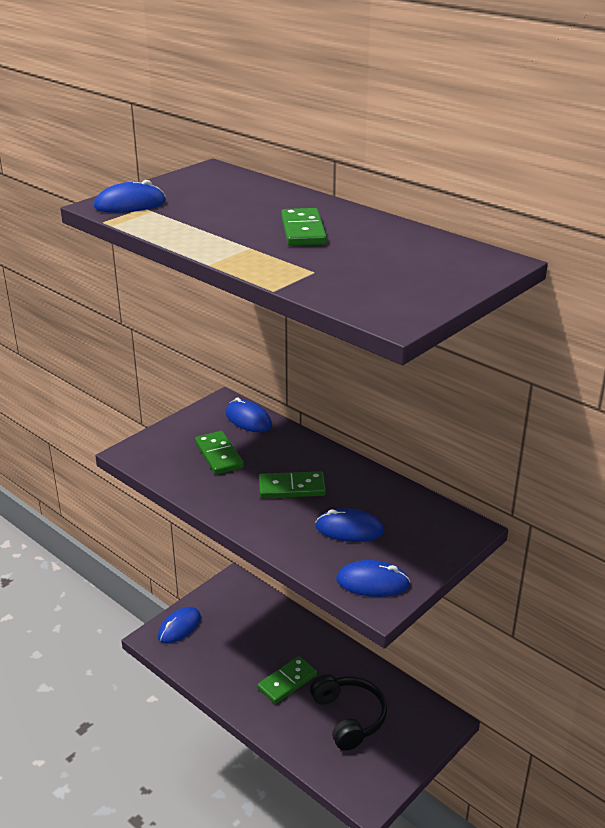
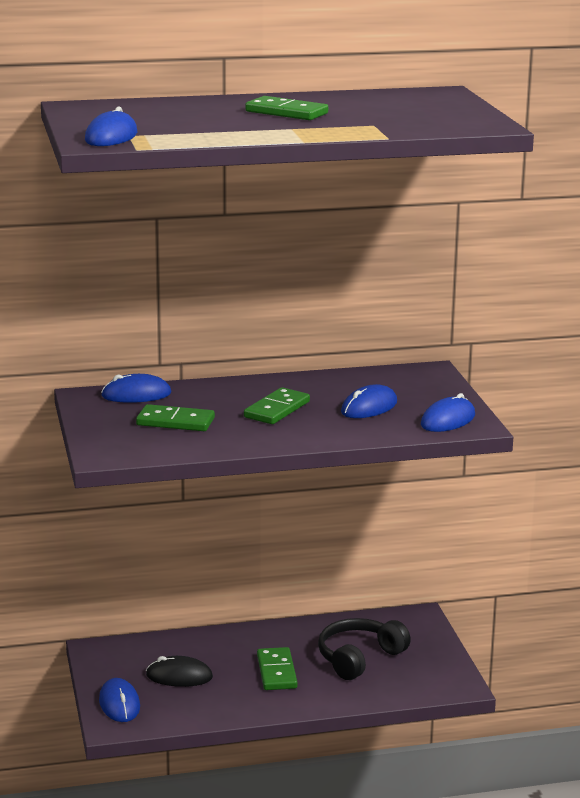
camera: 55 degrees left, 10 degrees down
black headphones [310,674,387,751] -> black headphones turned 60 degrees counterclockwise [318,618,411,680]
none -> black mouse [146,656,213,687]

